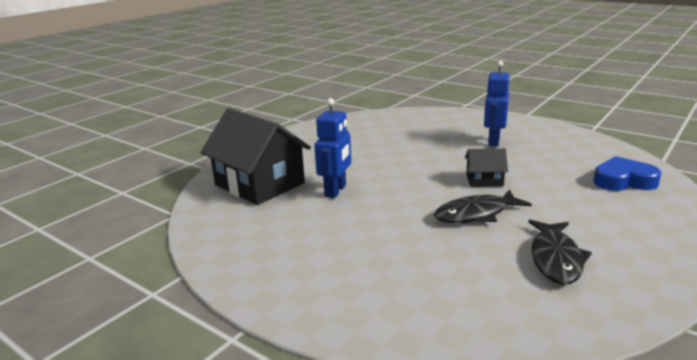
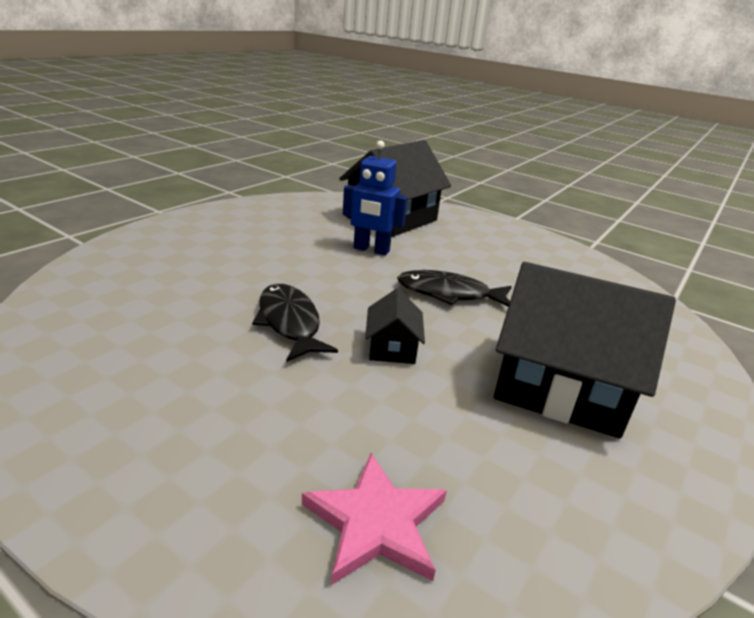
camera: 85 degrees right, 5 degrees up
blue robot [484,61,510,147] -> black house [494,262,676,438]
black fish [528,220,592,285] -> black fish moved to [397,270,512,307]
blue heart [593,156,662,191] -> pink star [302,453,447,585]

